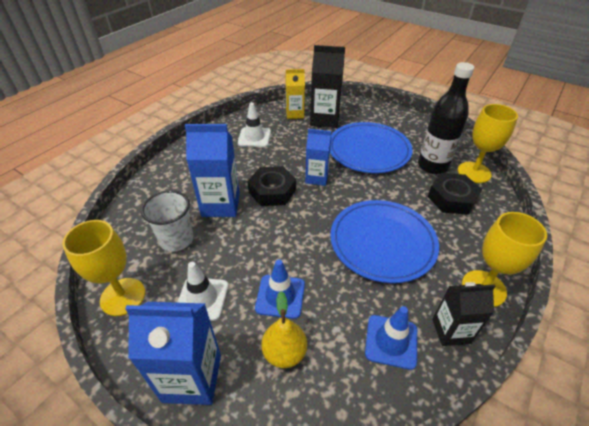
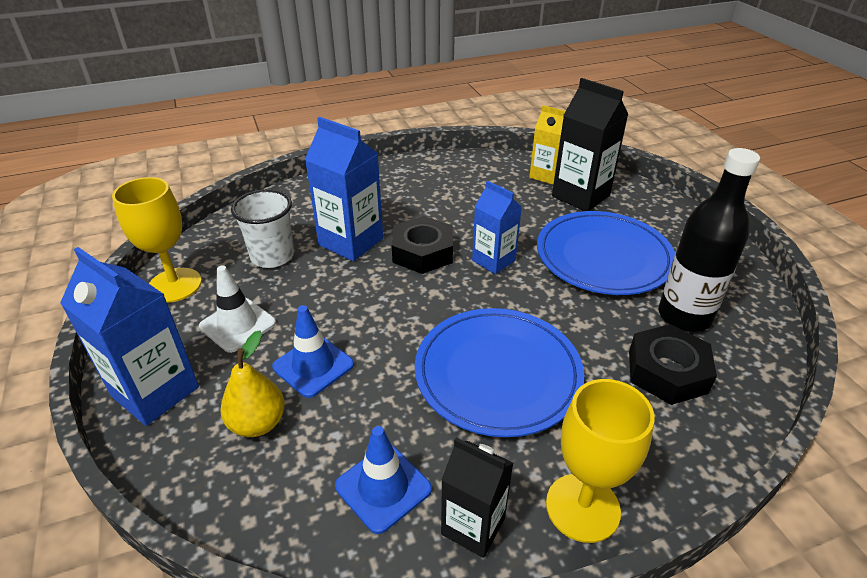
camera: 35 degrees right, 5 degrees down
white traffic cone [238,102,271,147] -> none
yellow goblet [458,104,518,183] -> none

